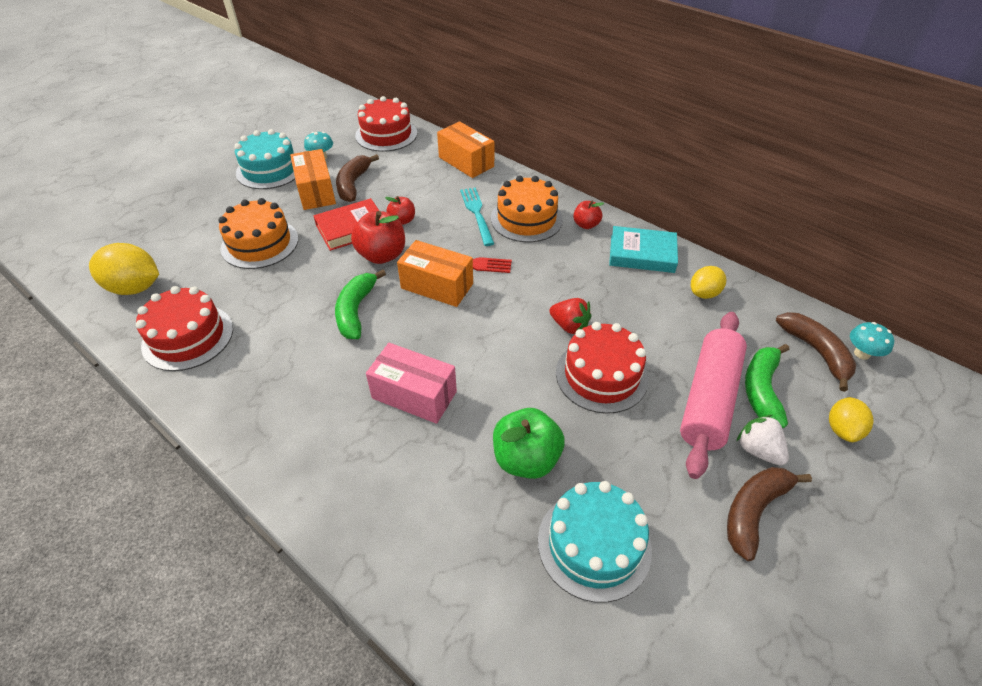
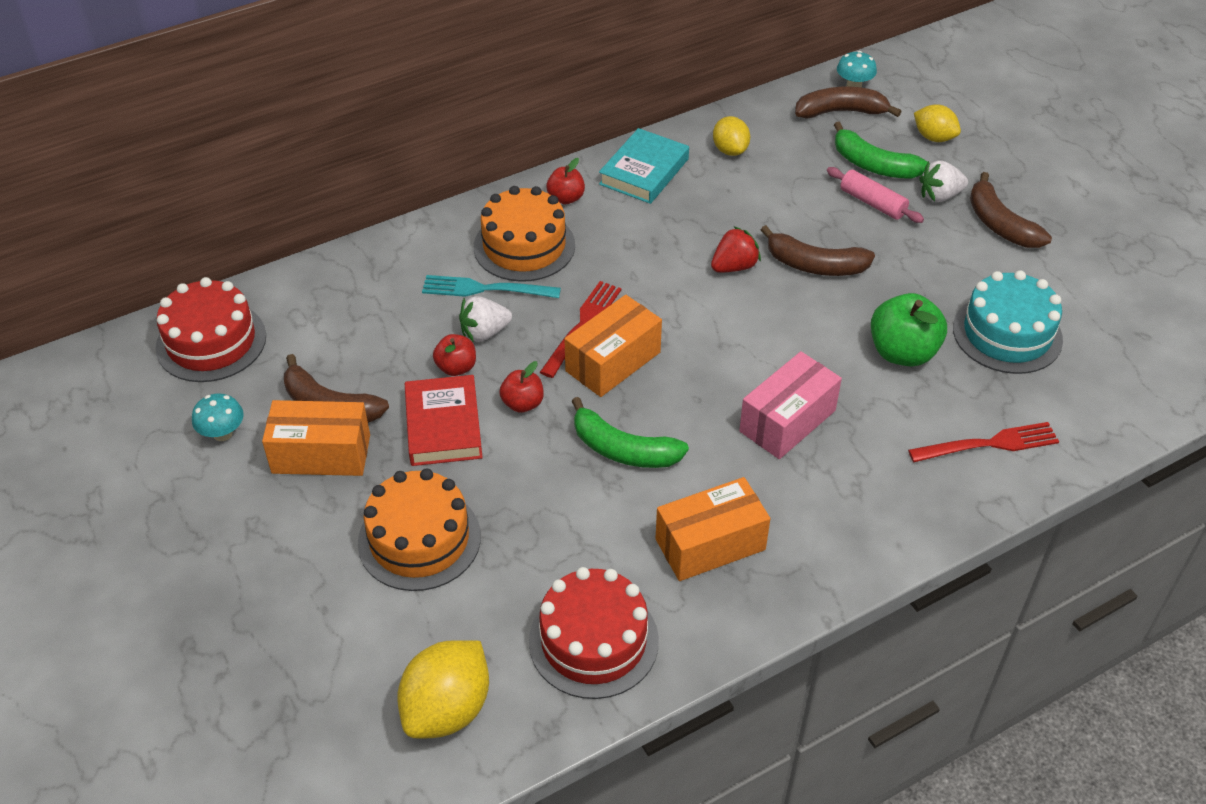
camera: 70 degrees left, 0 degrees up
turquoise cake [234,129,295,189] -> none
red apple [351,211,405,264] -> red apple [499,361,544,413], size x0.57
orange box [437,121,494,178] -> orange box moved to [655,477,770,581]
red cake [556,322,649,414] -> brown banana [761,225,875,276]
pink rolling pin [680,312,747,479] -> pink rolling pin [827,167,924,223], size x0.52
none -> white strawberry [459,296,512,342]
none -> red fork [908,422,1059,462]

